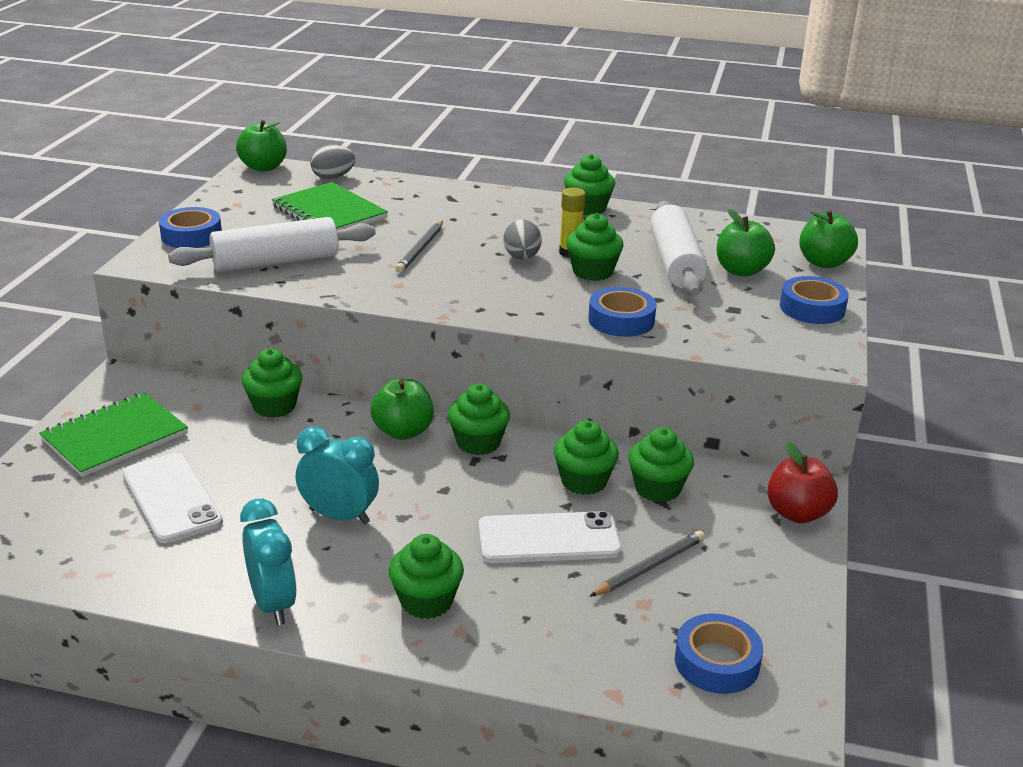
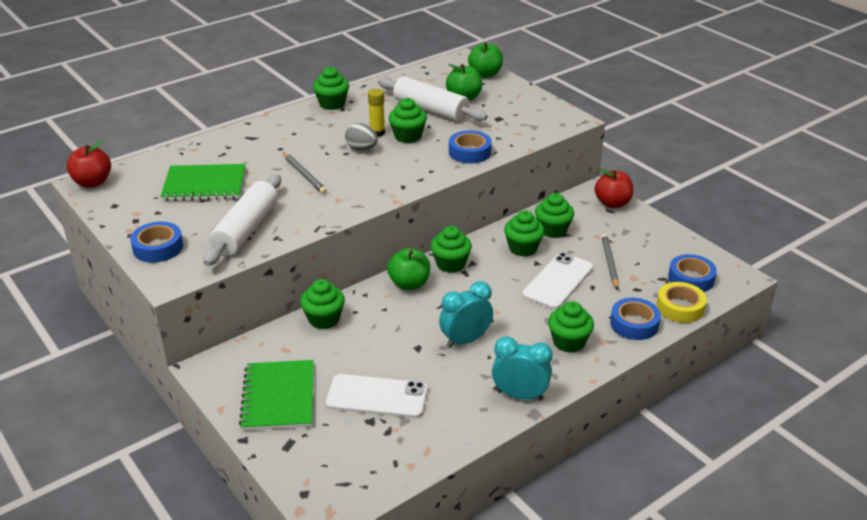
camera: 50 degrees left, 5 degrees up
green apple [236,120,287,172] -> red apple [66,140,111,188]
grey egg [310,144,355,179] -> none
blue tape [780,276,849,324] -> blue tape moved to [610,298,661,340]
none -> yellow tape [656,282,707,323]

